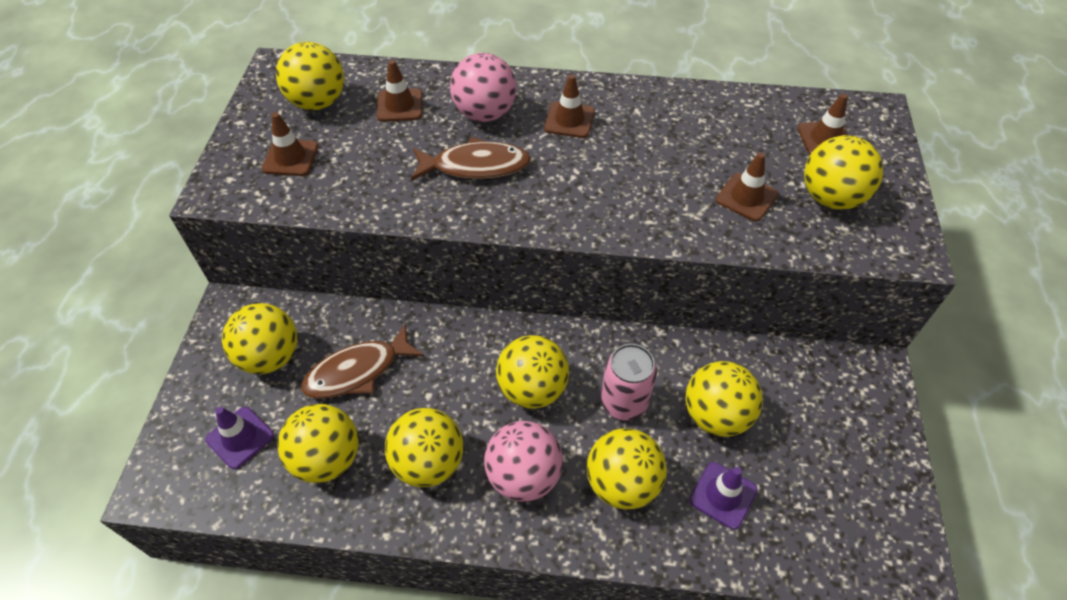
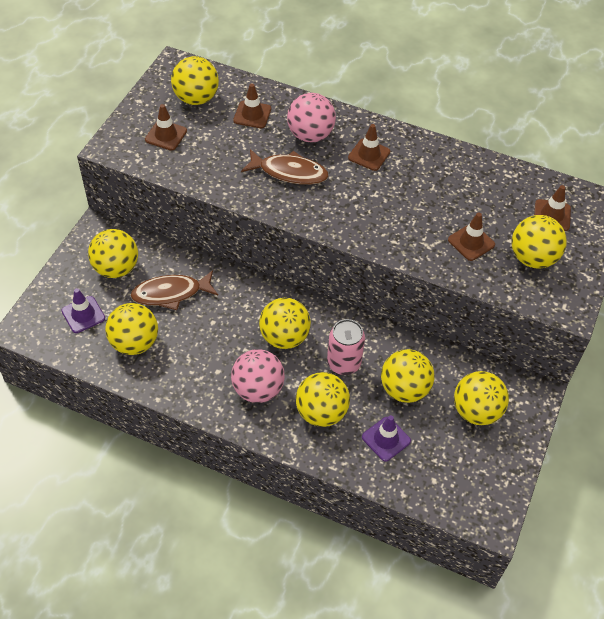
camera: 15 degrees right, 0 degrees up
yellow ball [385,408,463,487] -> yellow ball moved to [454,371,509,425]

